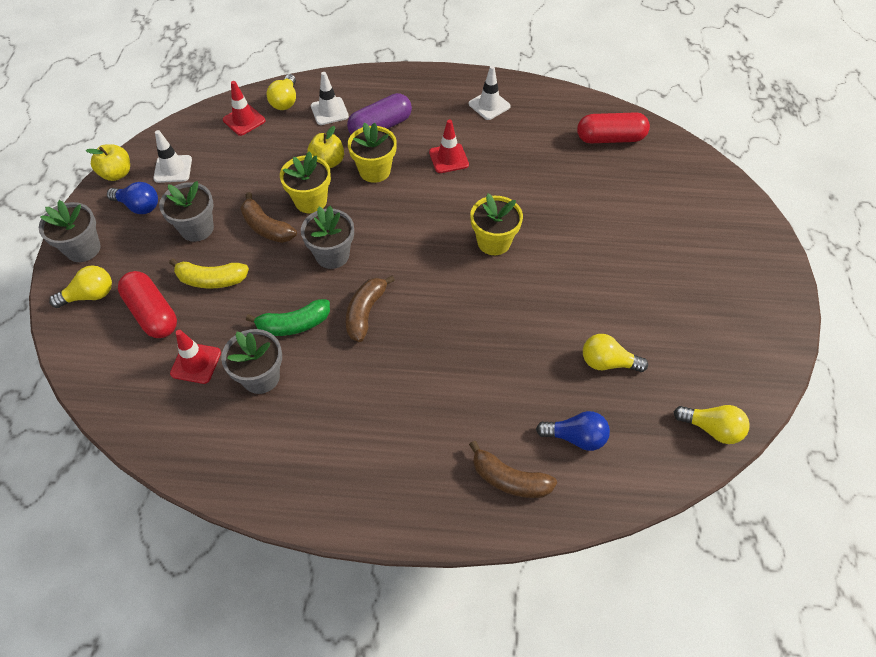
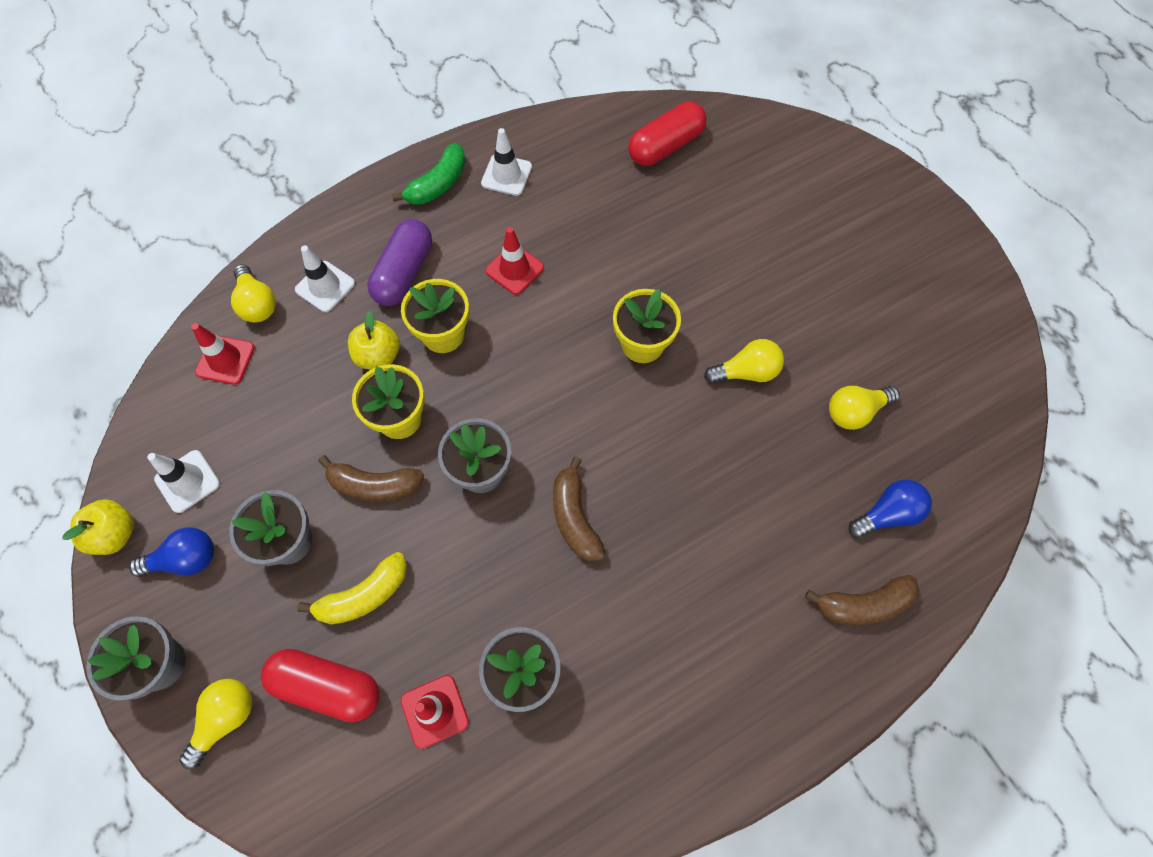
camera: 35 degrees left, 10 degrees up
green banana [246,299,330,336] -> green banana moved to [392,143,466,205]
yellow light bulb [674,405,750,444] -> yellow light bulb moved to [704,339,784,384]

